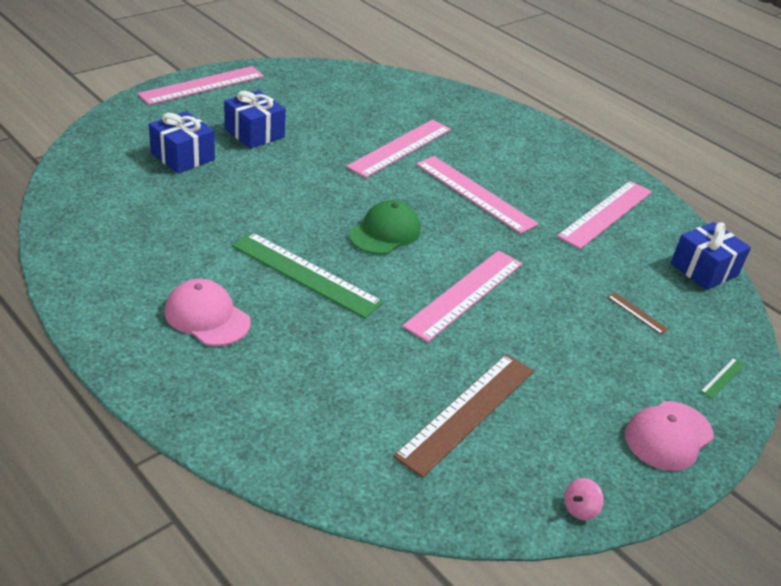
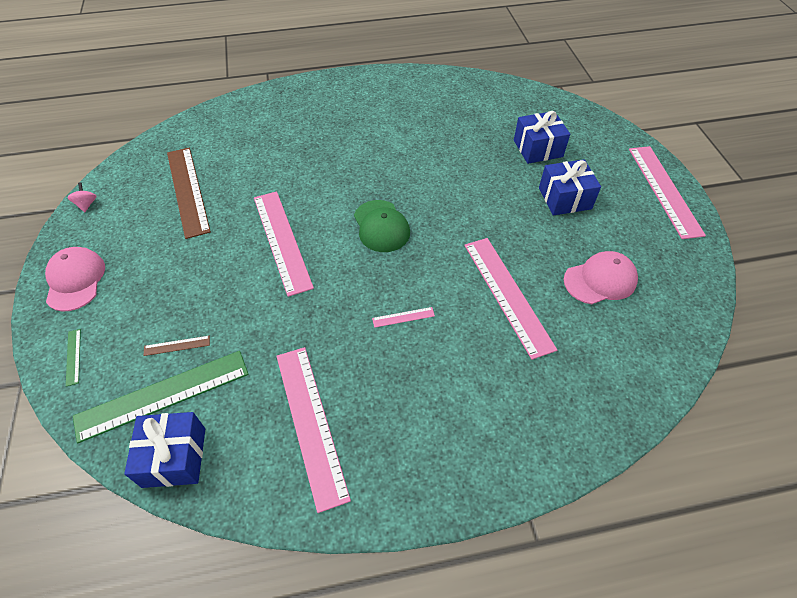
camera: 125 degrees right, 15 degrees up
pink cap [165,279,251,346] -> pink cap moved to [564,251,638,304]
green ruler [232,232,383,319] -> green ruler moved to [73,351,249,443]
pink ruler [416,156,539,234] -> pink ruler [372,307,435,328], size x0.40

